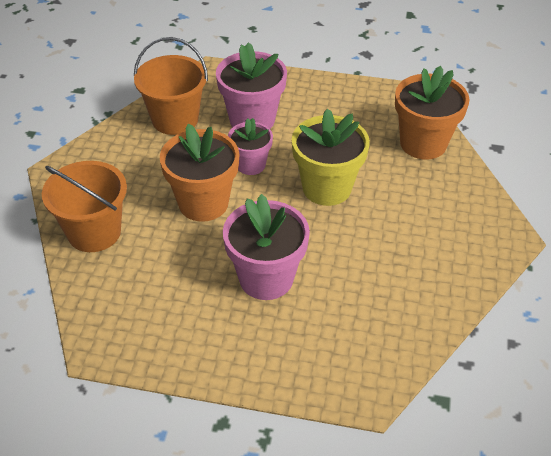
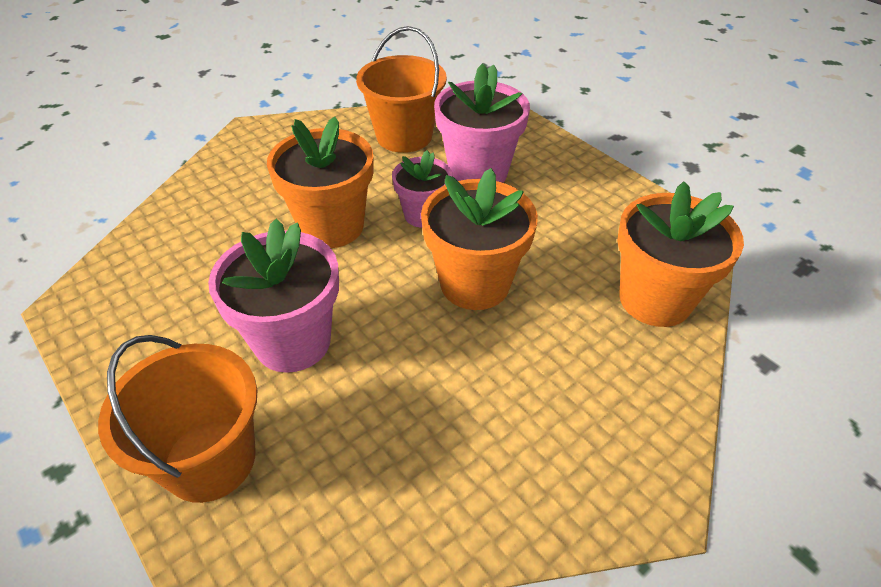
camera: 40 degrees right, 0 degrees up
orange bucket [42,161,127,252] -> orange bucket moved to [98,335,257,503]
yellow flower pot [292,109,370,206] -> orange flower pot [421,168,538,310]

